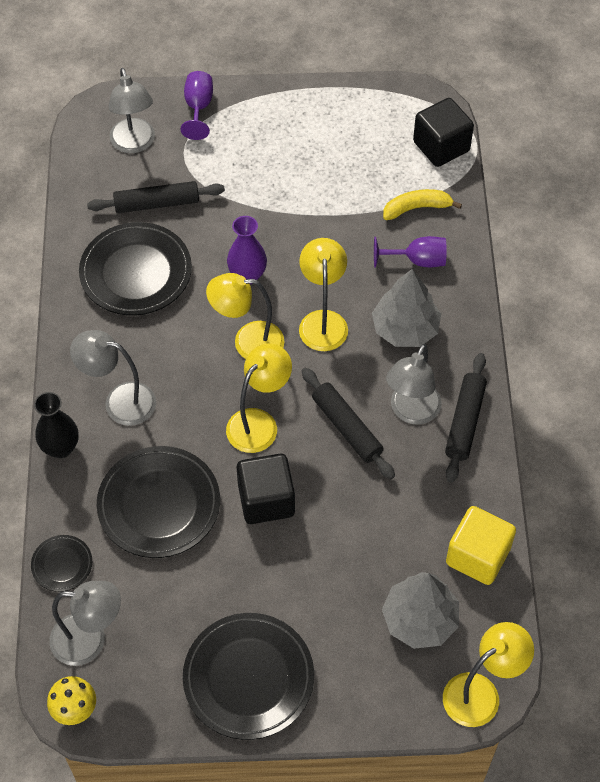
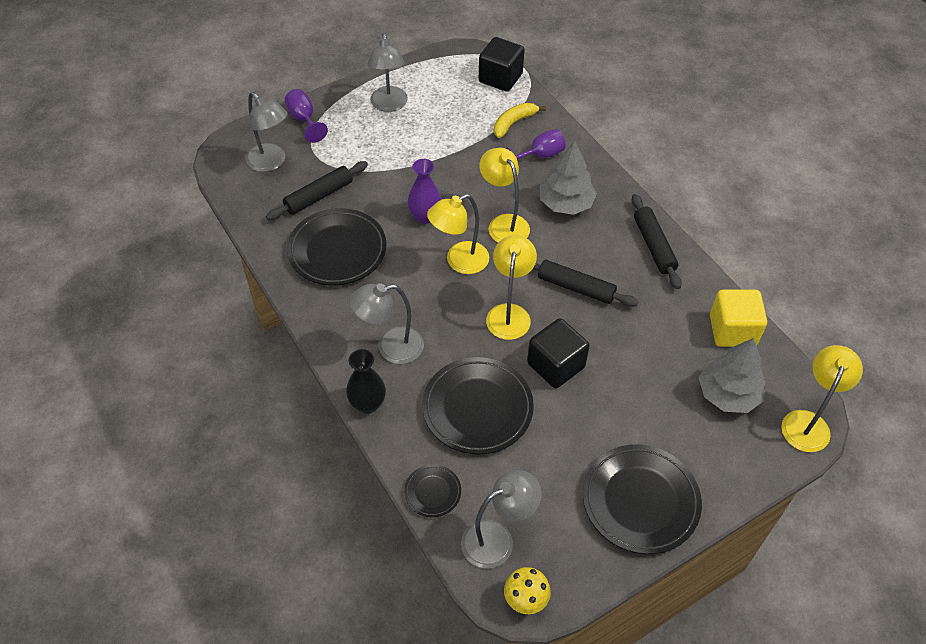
camera: 30 degrees left, 5 degrees down
grey lamp [386,344,442,425] -> grey lamp moved to [367,33,408,112]

